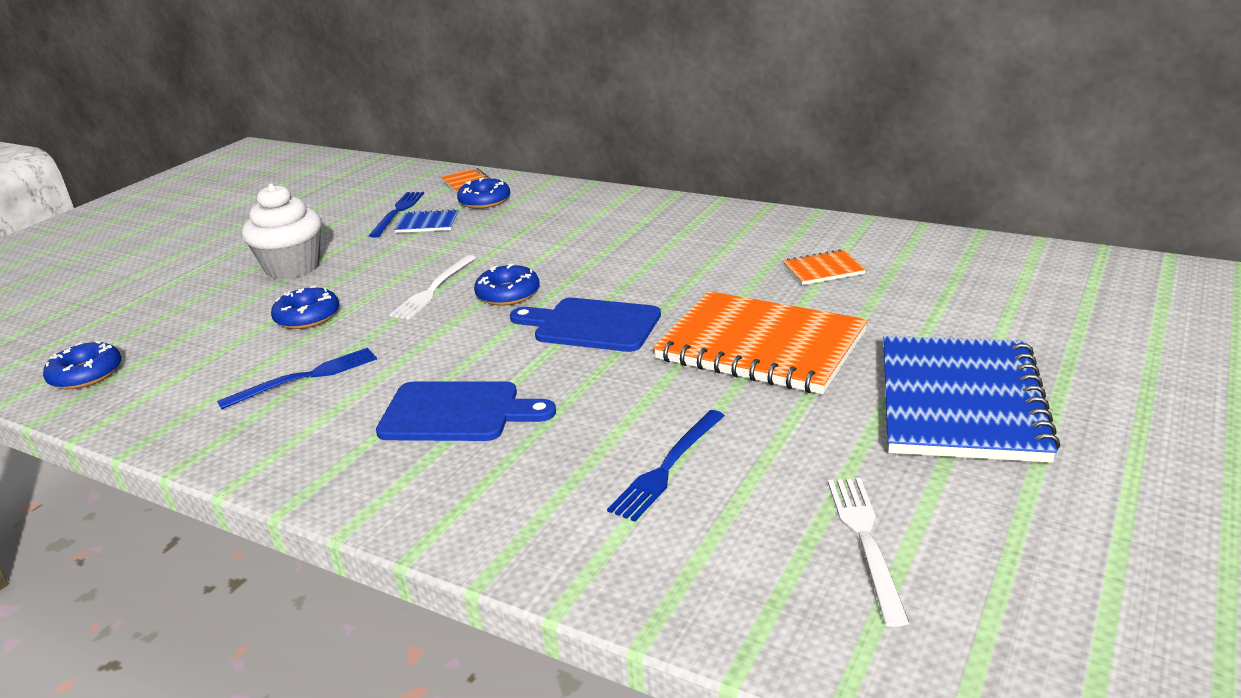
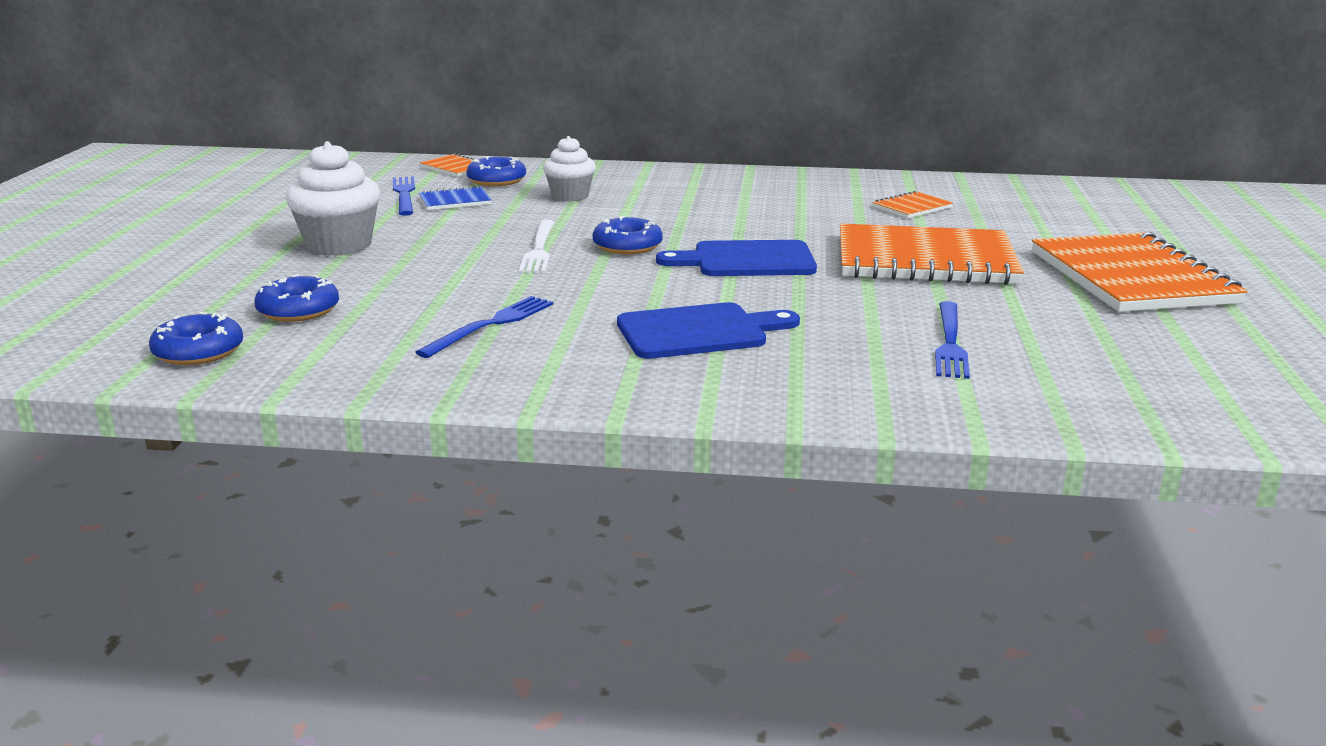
camera: 25 degrees left, 5 degrees down
blue donut [271,286,339,329] -> blue donut moved to [254,274,339,322]
white fork [828,478,909,627] -> none
blue notebook [883,336,1060,463] -> orange notebook [1032,232,1247,312]
none -> white cupcake [543,136,596,202]

